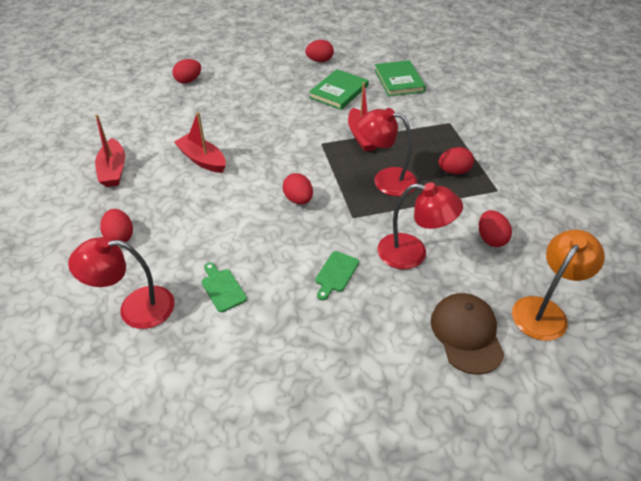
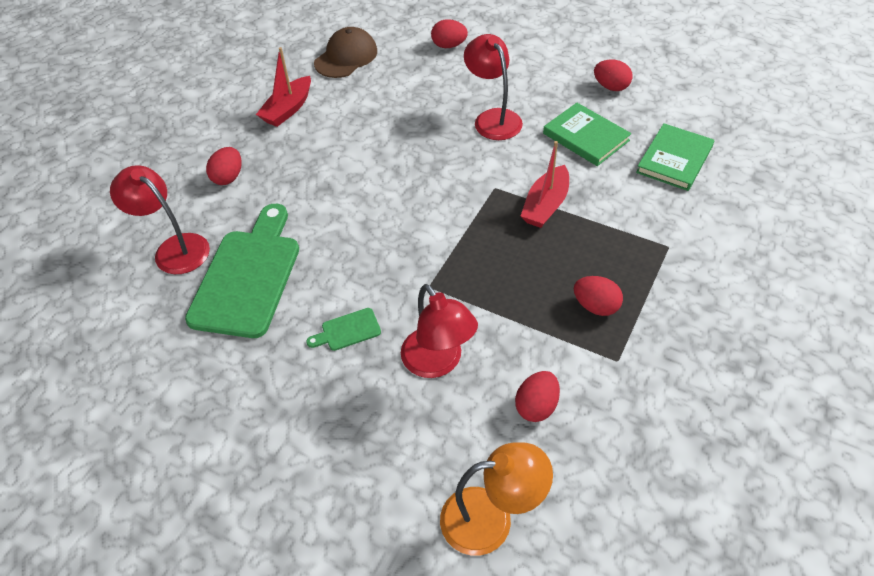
camera: 45 degrees right, 5 degrees up
red boat [174,112,226,173] -> none
green cutting board [202,263,247,312] -> green cutting board [185,204,299,338], size x2.43
red egg [283,173,313,204] -> none
green book [309,69,368,110] -> green book turned 60 degrees clockwise [543,103,631,166]
red lamp [358,108,418,196] -> red lamp moved to [464,34,523,140]
brown cap [431,293,505,374] -> brown cap moved to [314,27,377,78]

